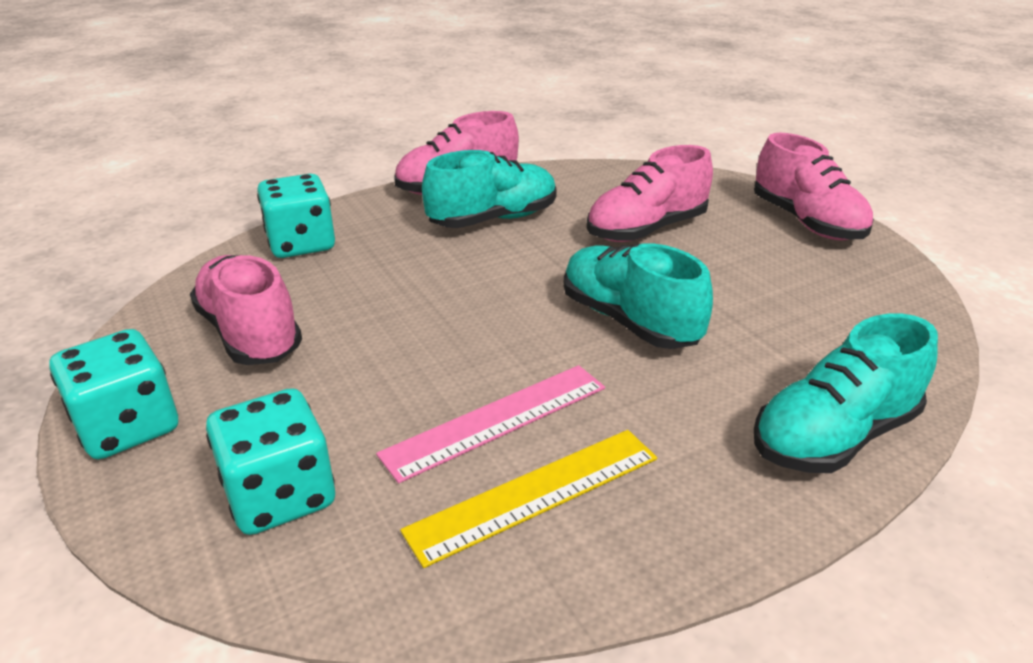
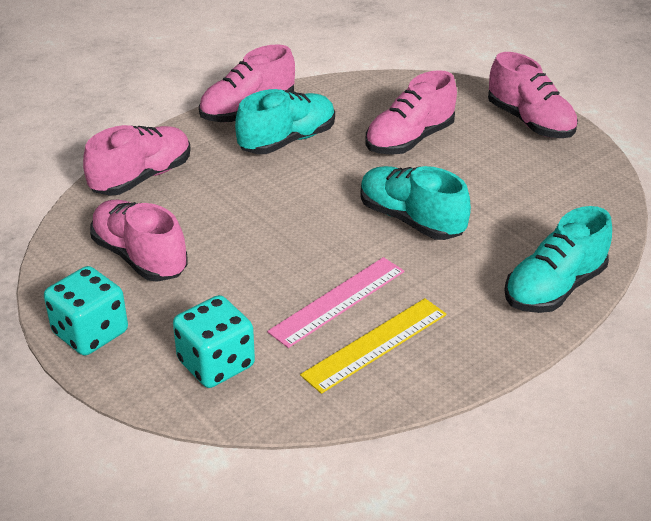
camera: 10 degrees left, 5 degrees up
turquoise dice [257,174,335,258] -> pink shoe [83,125,191,196]

